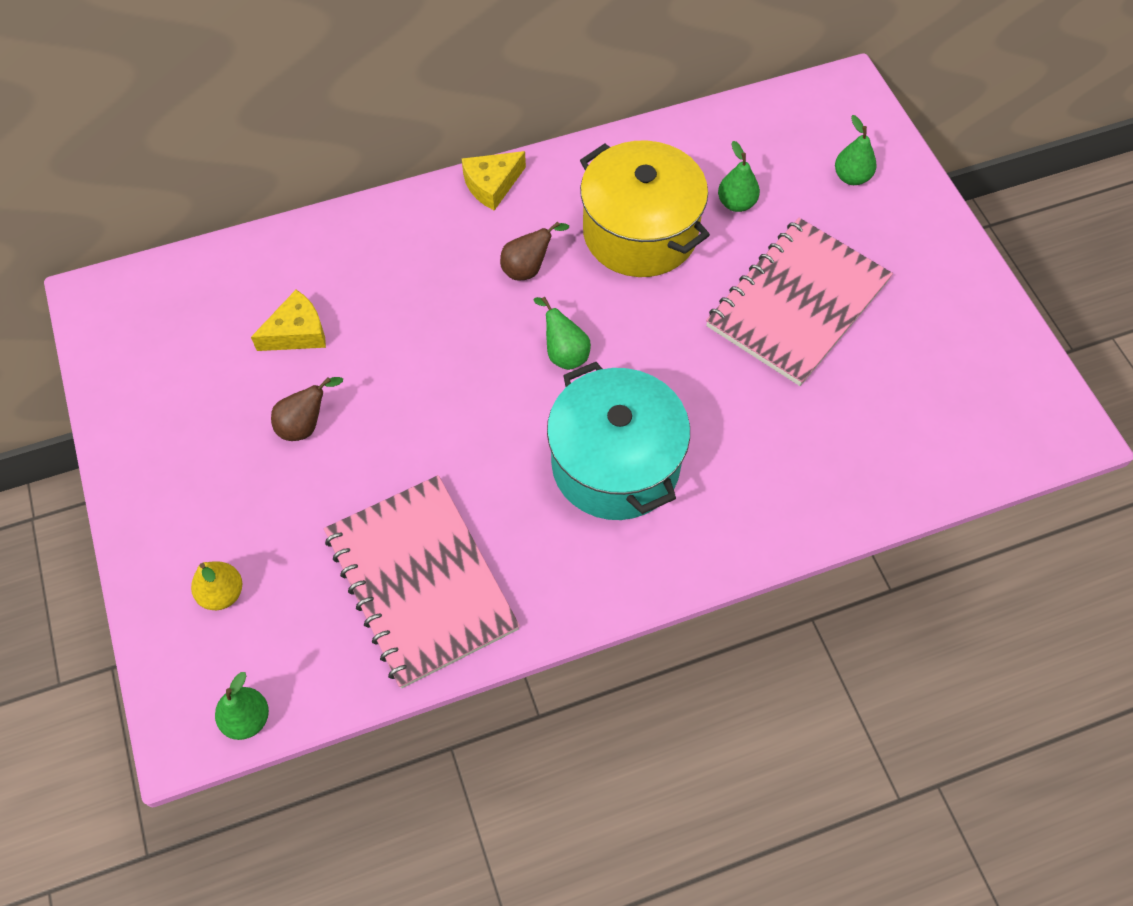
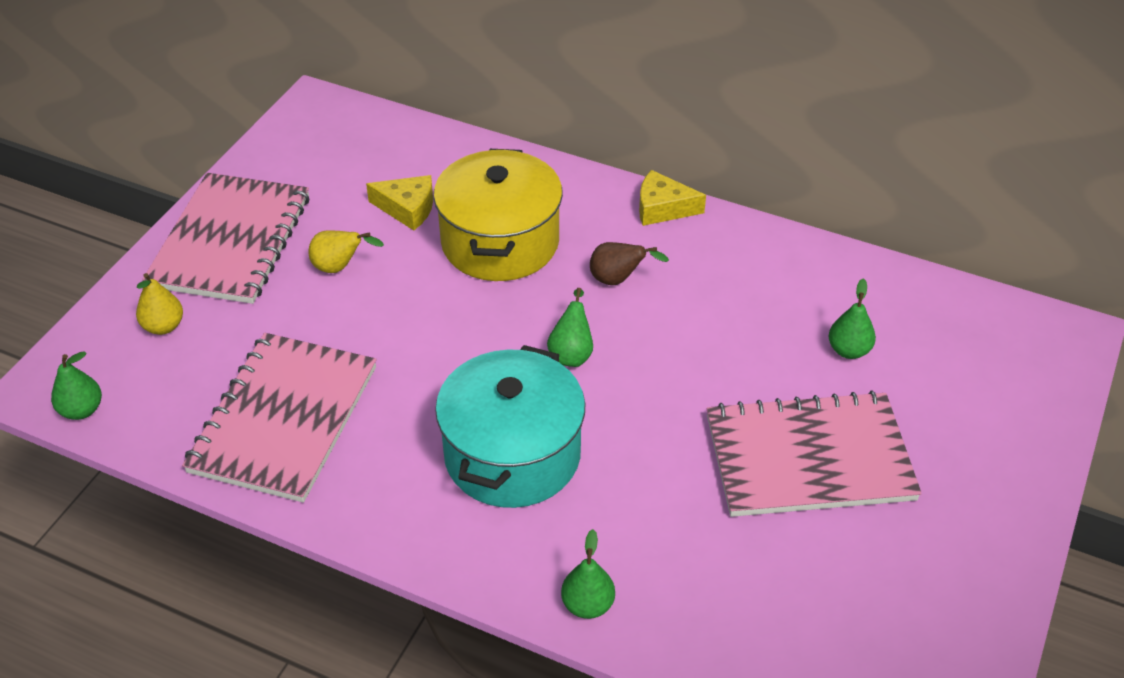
camera: 45 degrees right, 15 degrees down
brown pear [271,377,343,441] -> yellow pear [309,230,384,273]
yellow pot [580,140,710,277] -> yellow pot moved to [433,149,563,281]
green pear [835,115,877,185] -> green pear moved to [561,529,615,619]
none -> pink notebook [142,173,310,304]

